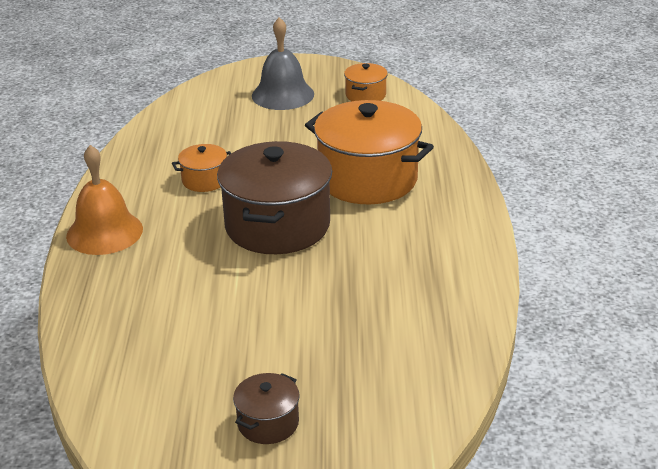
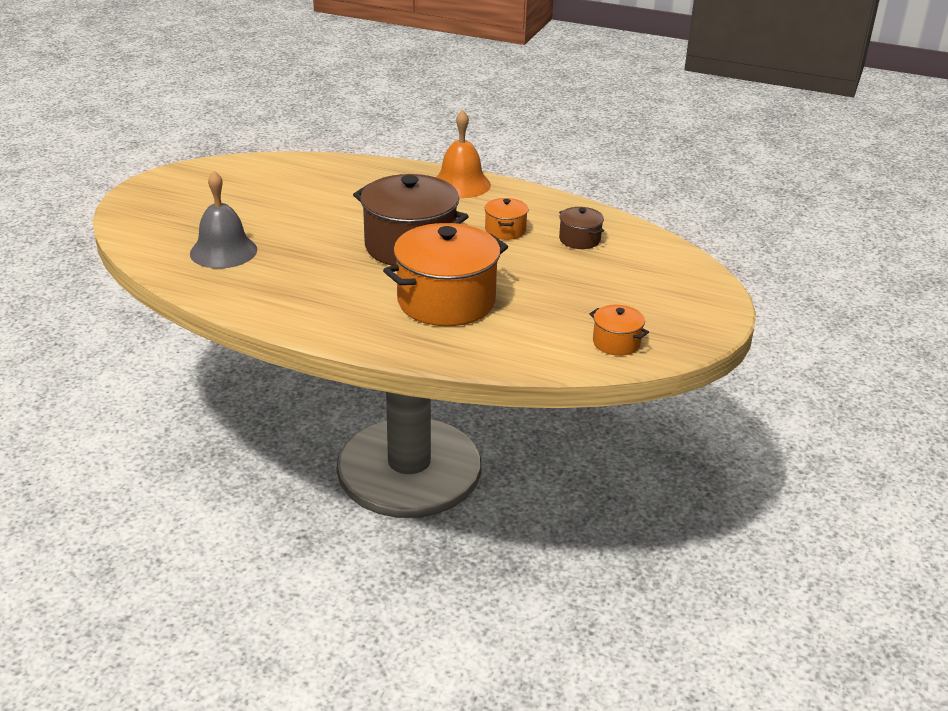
camera: 110 degrees right, 0 degrees up
brown pot [233,373,300,444] -> brown pot moved to [559,207,604,249]
grey bell [252,17,314,110] -> grey bell moved to [190,171,257,269]

